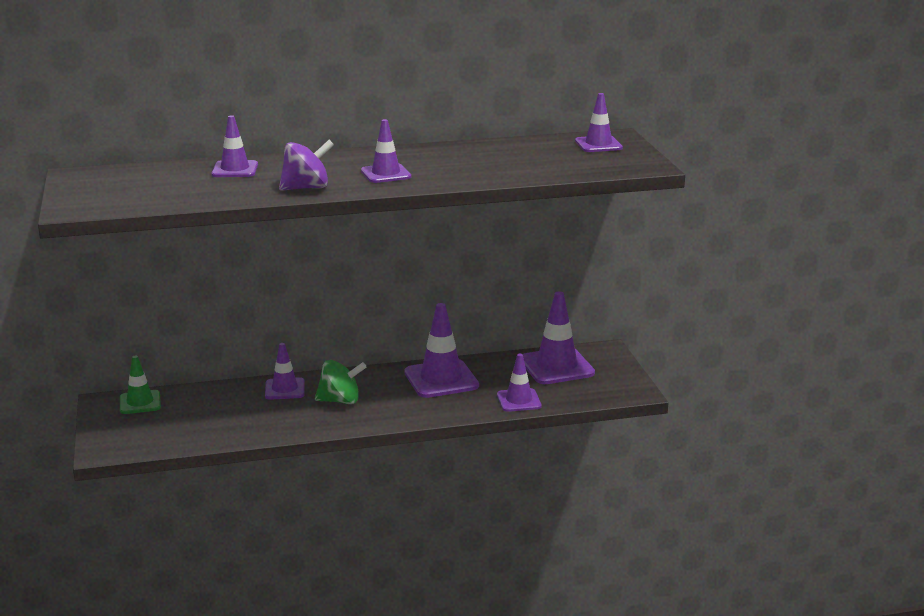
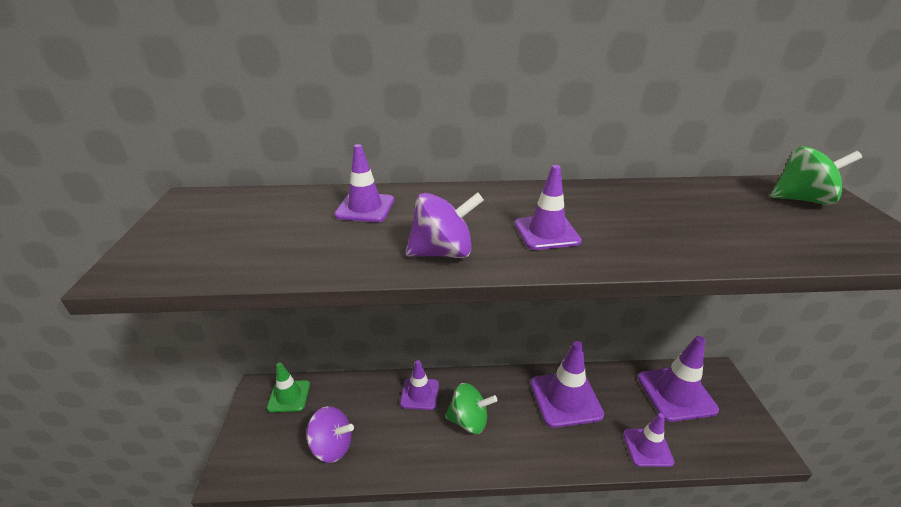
camera: 10 degrees right, 10 degrees up
purple traffic cone [575,93,623,152] -> green spinning top [771,146,862,205]
none -> purple spinning top [307,406,354,463]

